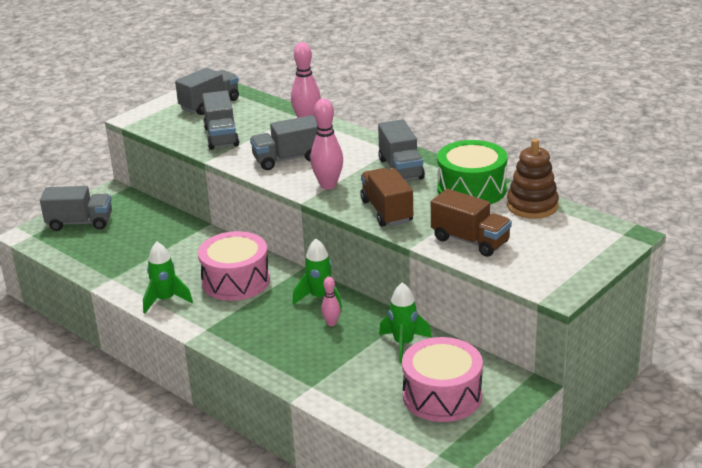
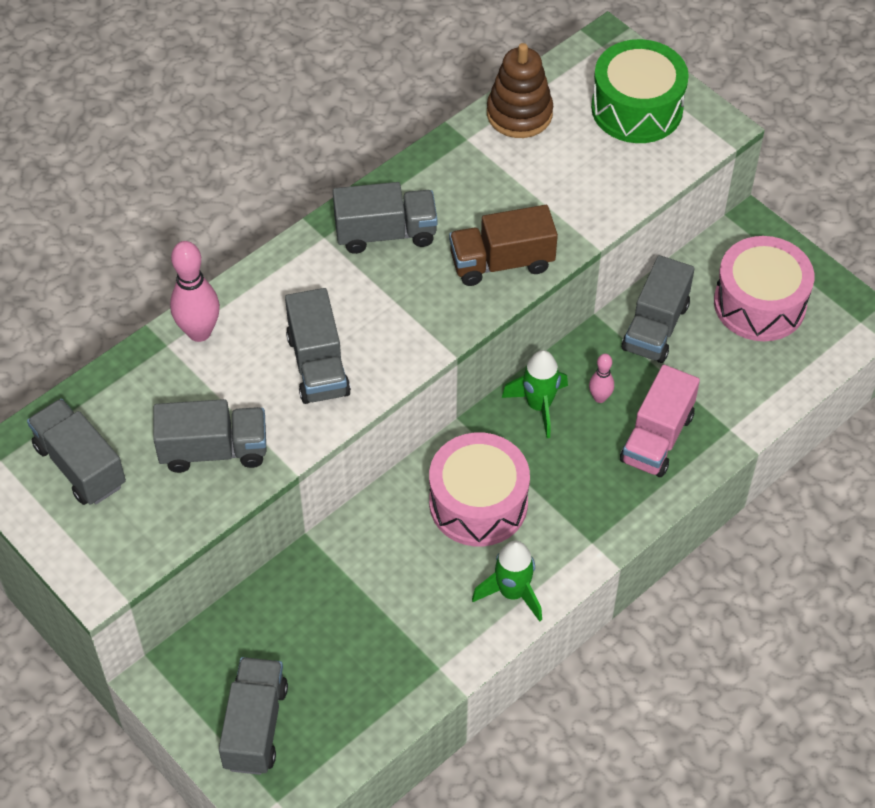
camera: 85 degrees left, 25 degrees up
pink bowling pin [310,99,343,189] -> none
green rocket [379,282,432,363] -> grey truck [622,255,695,363]
brown truck [431,189,512,257] -> none
green drum [437,140,507,205] -> green drum moved to [591,39,689,143]
none -> pink truck [620,365,700,477]

